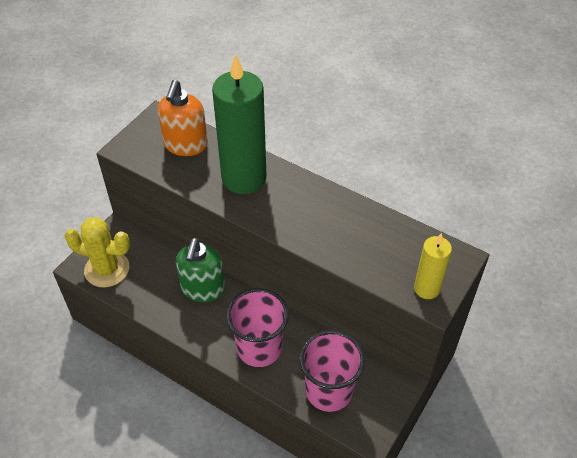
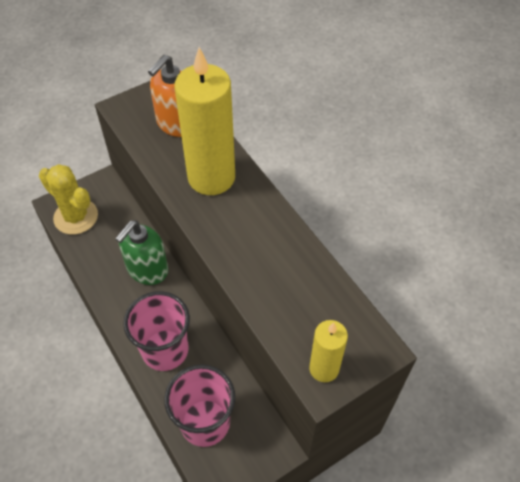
camera: 25 degrees right, 5 degrees up
green candle [212,54,266,194] -> yellow candle [174,47,235,195]

